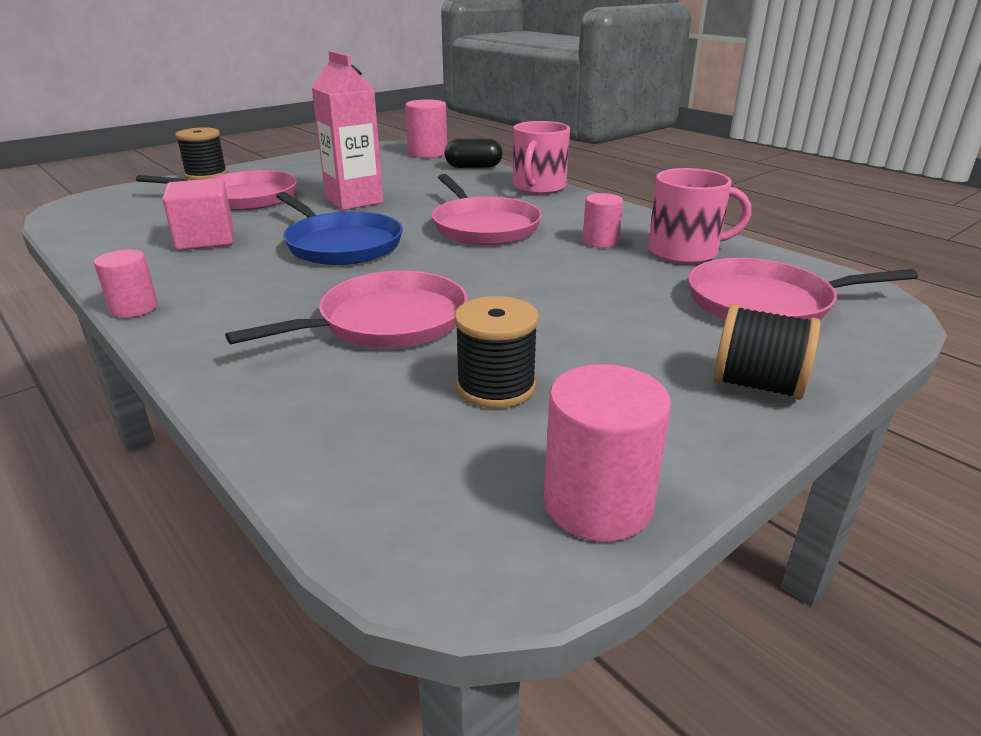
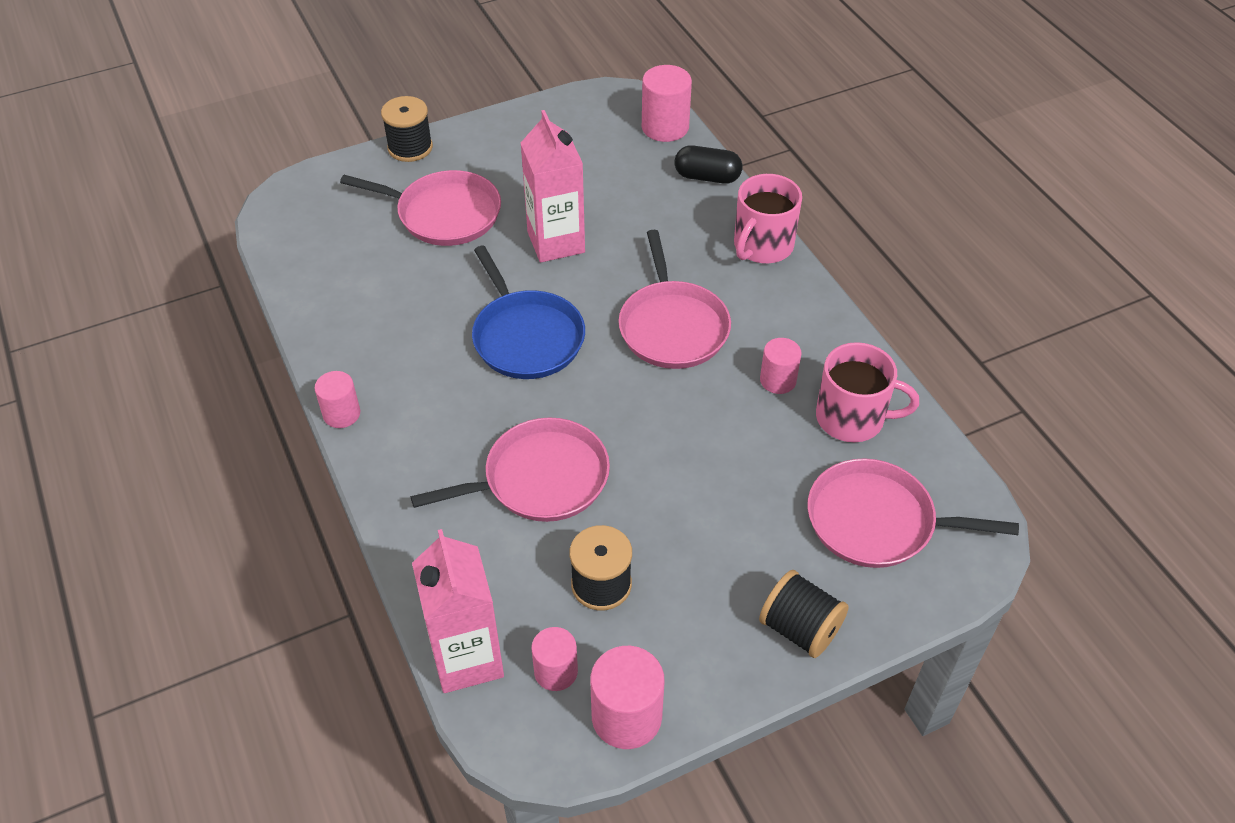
camera: 15 degrees right, 20 degrees up
pink cube [163,178,233,250] -> none
none -> pink carton [412,529,504,693]
none -> pink cylinder [531,627,578,691]

